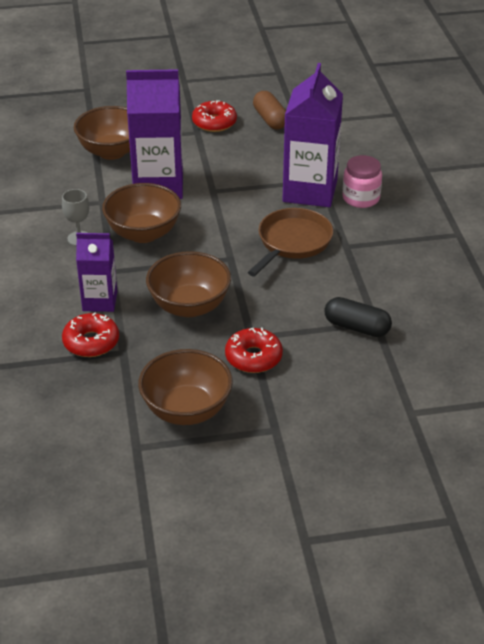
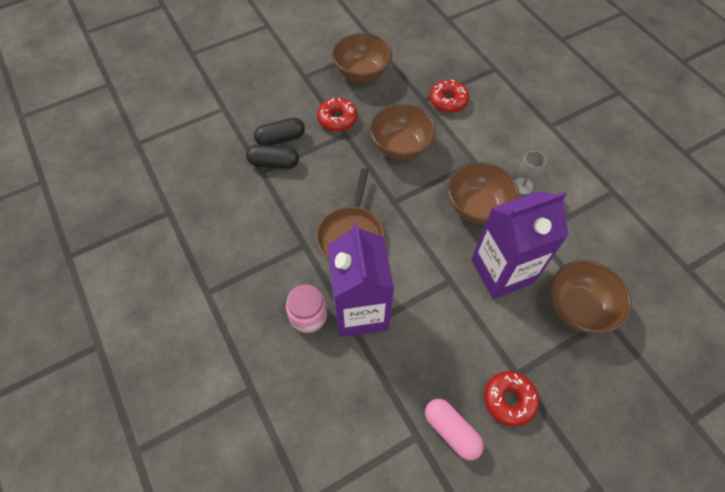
camera: 160 degrees right, 20 degrees up
purple carton [76,233,117,312] -> none
brown capsule [253,91,286,130] -> pink capsule [425,399,484,460]
none -> black capsule [254,118,305,145]

